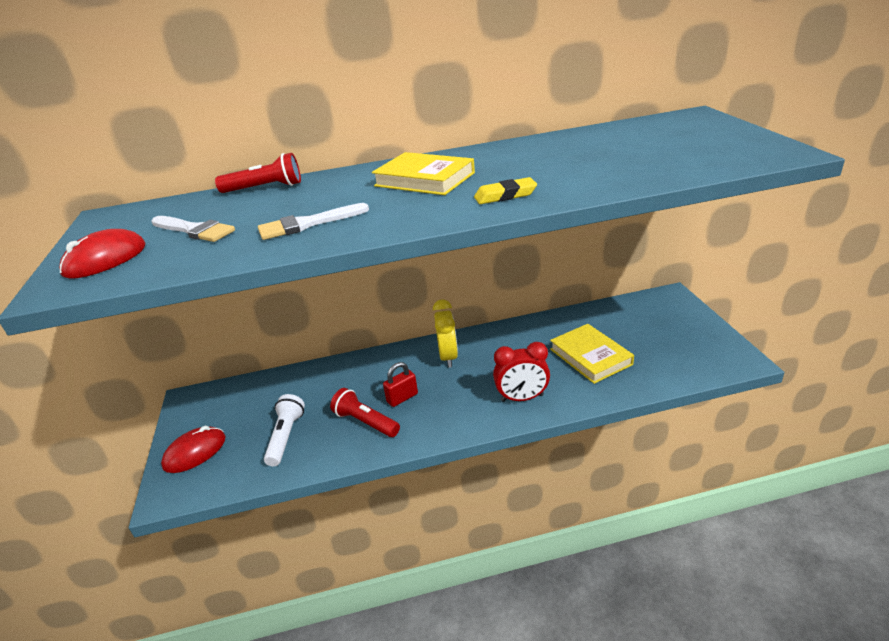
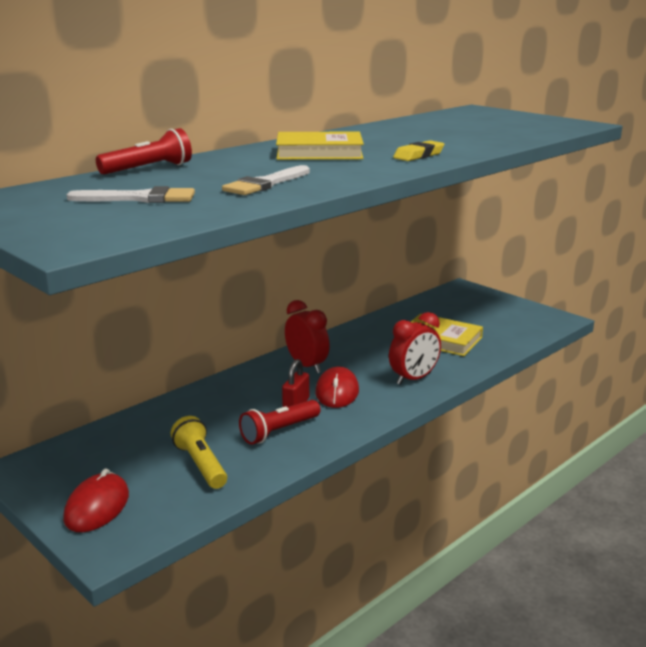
camera: 35 degrees left, 10 degrees down
red mouse [59,229,146,279] -> red mouse moved to [315,367,359,408]
white flashlight [264,394,305,466] -> yellow flashlight [171,416,227,489]
red flashlight [330,388,400,437] -> red flashlight turned 45 degrees counterclockwise [239,400,320,445]
yellow clock [433,299,458,368] -> red clock [285,300,330,373]

